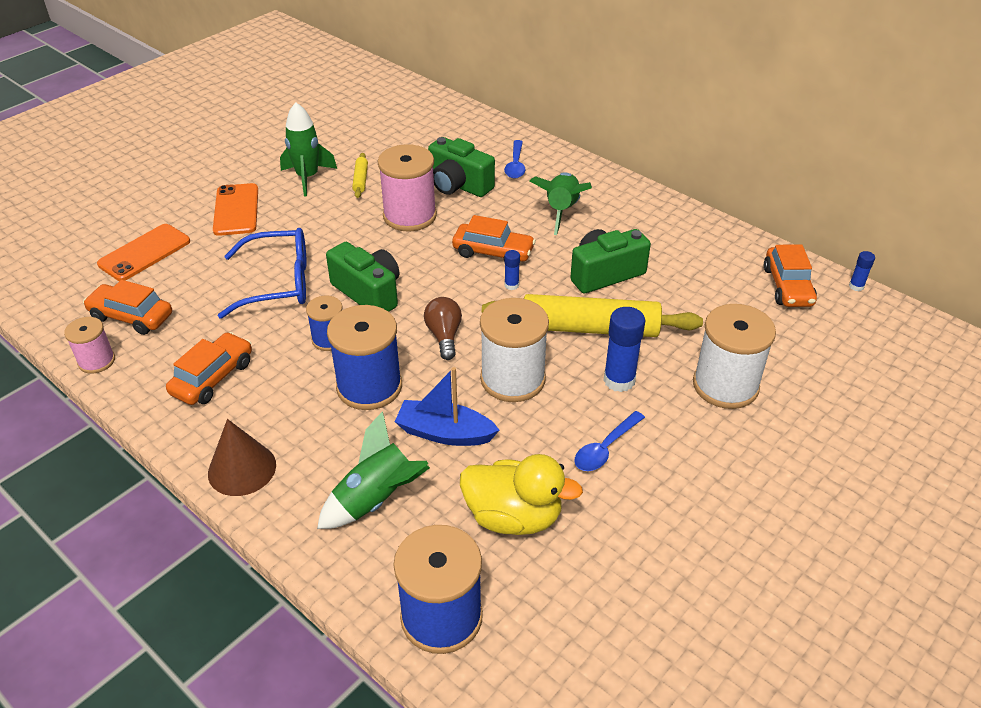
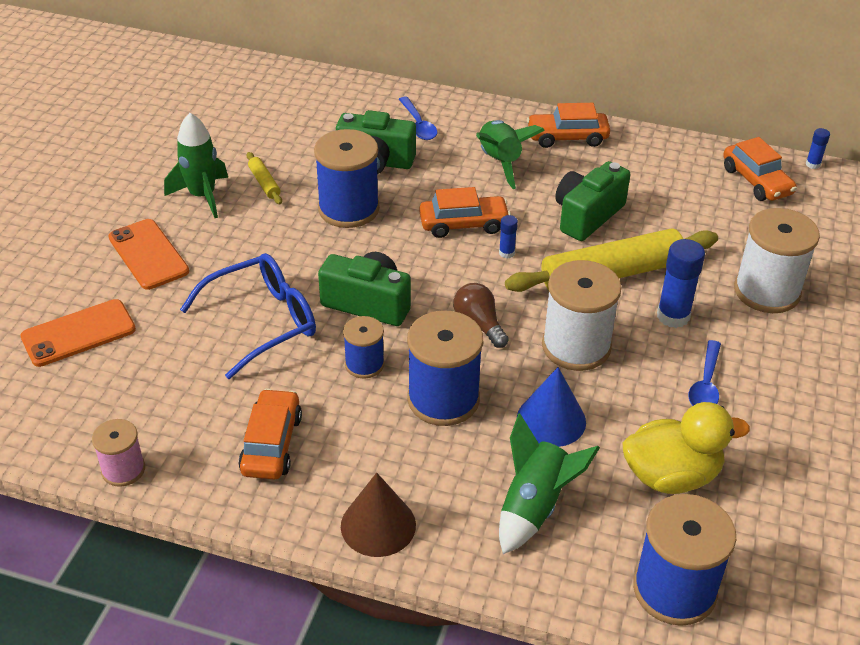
camera: 25 degrees left, 0 degrees up
orange car [83,280,172,335] -> orange car moved to [527,103,610,148]
orange phone [97,224,190,281] -> orange phone turned 45 degrees clockwise [21,299,136,367]
pink spool [378,144,437,232] -> blue spool [314,129,380,228]
blue boat [395,367,499,446] -> blue cone [517,367,586,447]

